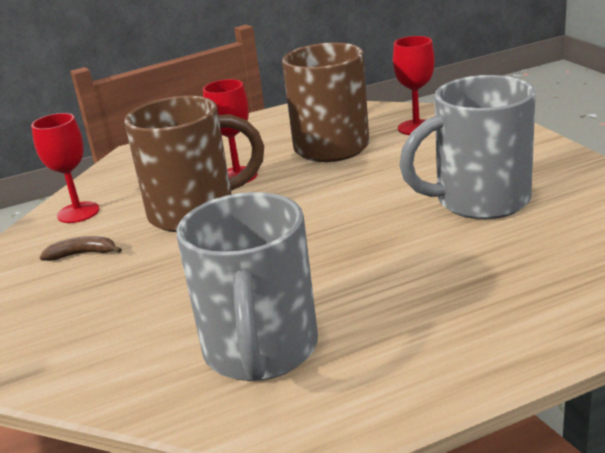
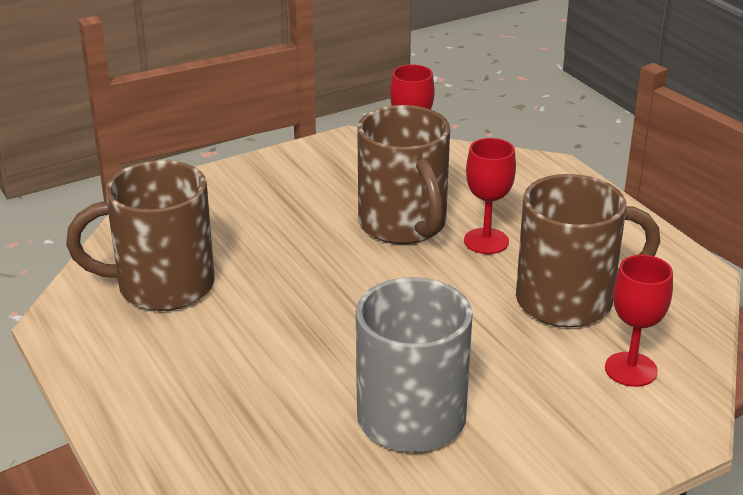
camera: 80 degrees right, 5 degrees up
brown banana [39,236,122,261] -> none
grey mug [176,192,318,381] -> brown mug [66,160,215,311]

